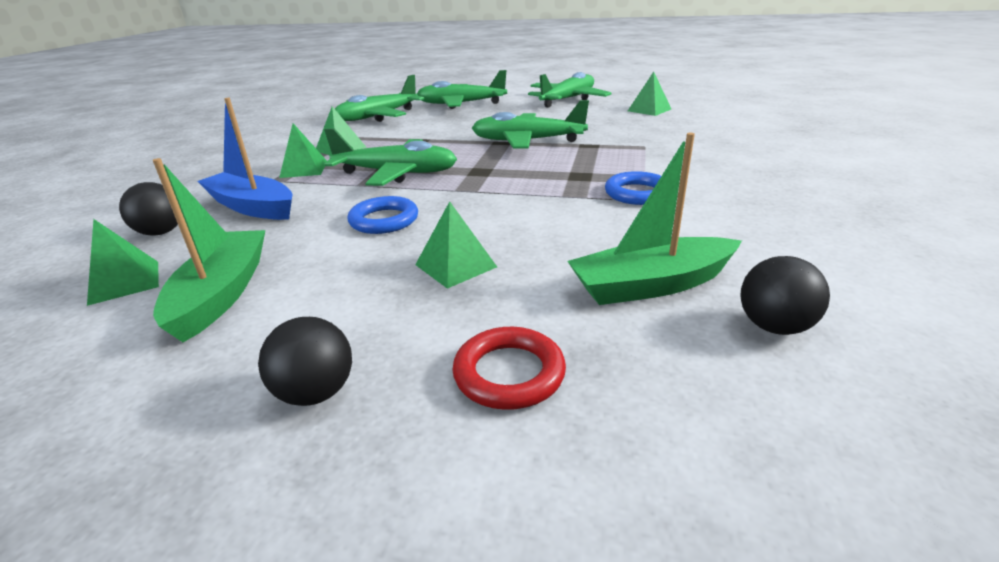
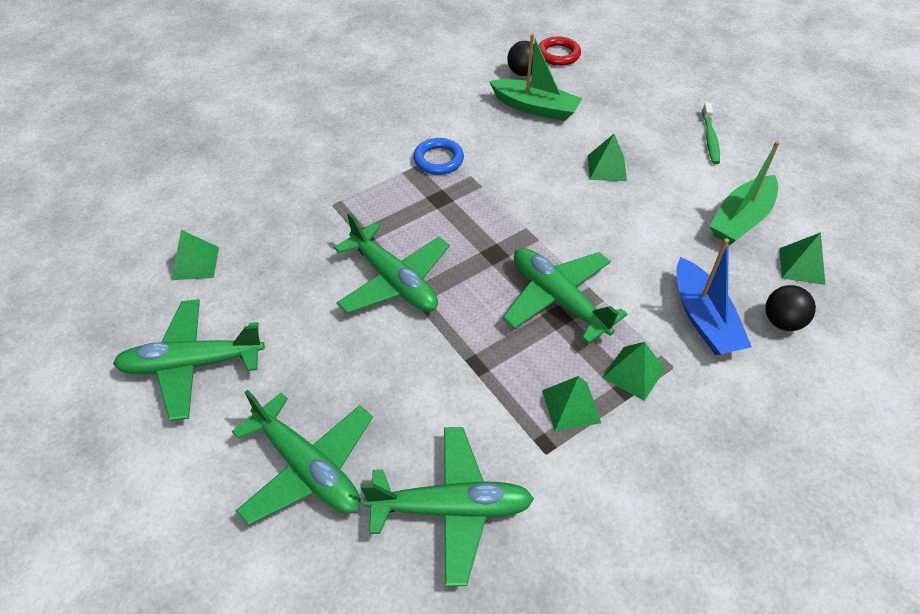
camera: 140 degrees left, 20 degrees up
black ball [258,317,352,406] -> green toothbrush [702,103,720,164]
blue ring [347,196,418,234] -> none
red ring [452,327,566,410] -> red ring moved to [539,36,581,66]

